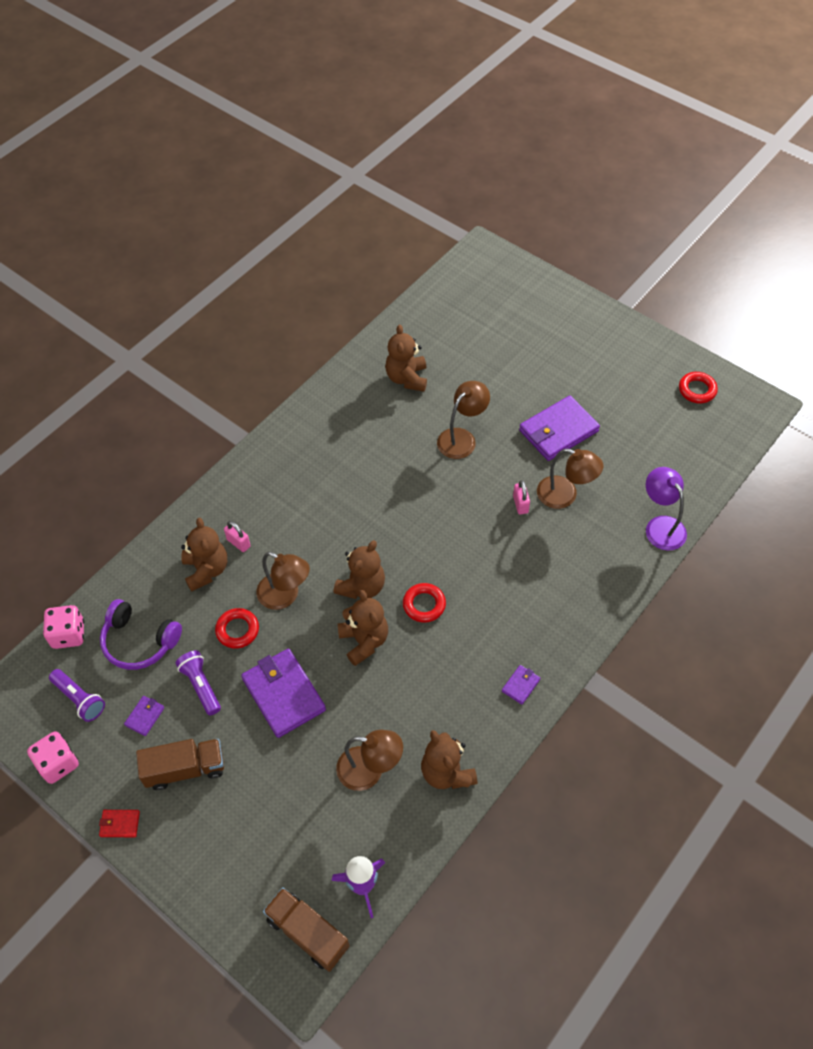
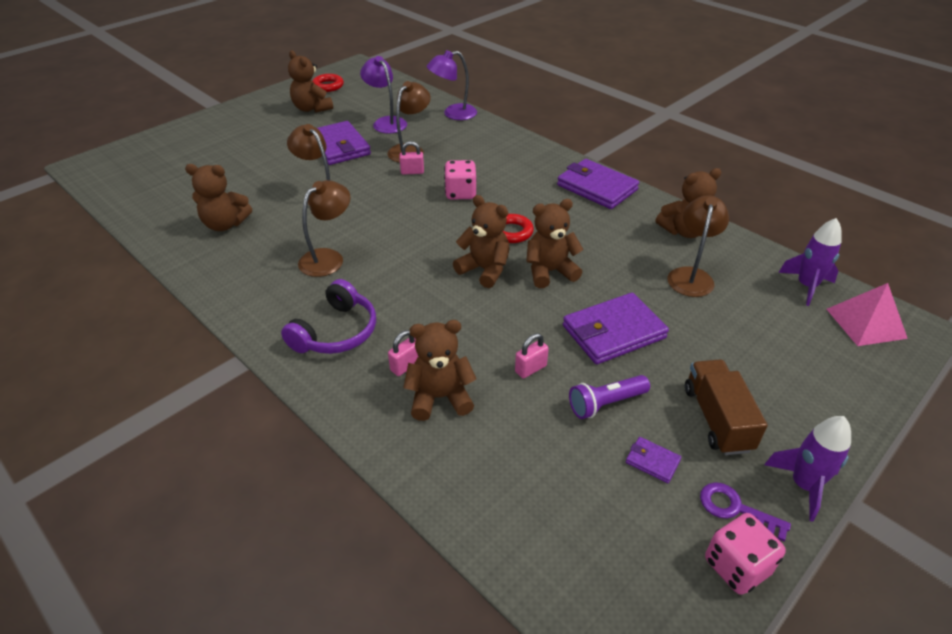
camera: 85 degrees left, 15 degrees down
pink dice [43,605,84,649] -> pink dice moved to [444,160,477,199]
purple flashlight [49,669,105,722] -> none
red wallet [99,810,140,837] -> purple rocket [764,416,851,522]
purple headphones [100,599,182,670] -> purple headphones moved to [281,279,376,354]
red ring [215,608,259,649] -> pink padlock [515,333,549,378]
brown lamp [256,551,310,610] -> brown lamp moved to [298,180,350,277]
brown truck [263,887,350,972] -> pink pyramid [827,283,908,346]
purple wallet [502,665,540,705] -> purple wallet [557,159,639,209], size x2.23
none -> brown teddy bear [288,50,333,113]
none -> purple lamp [360,56,407,133]
none -> purple key [700,482,791,541]

